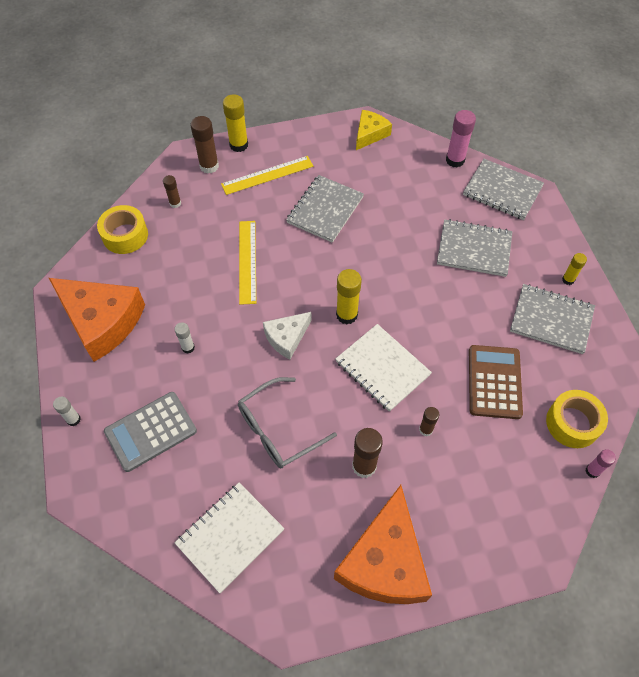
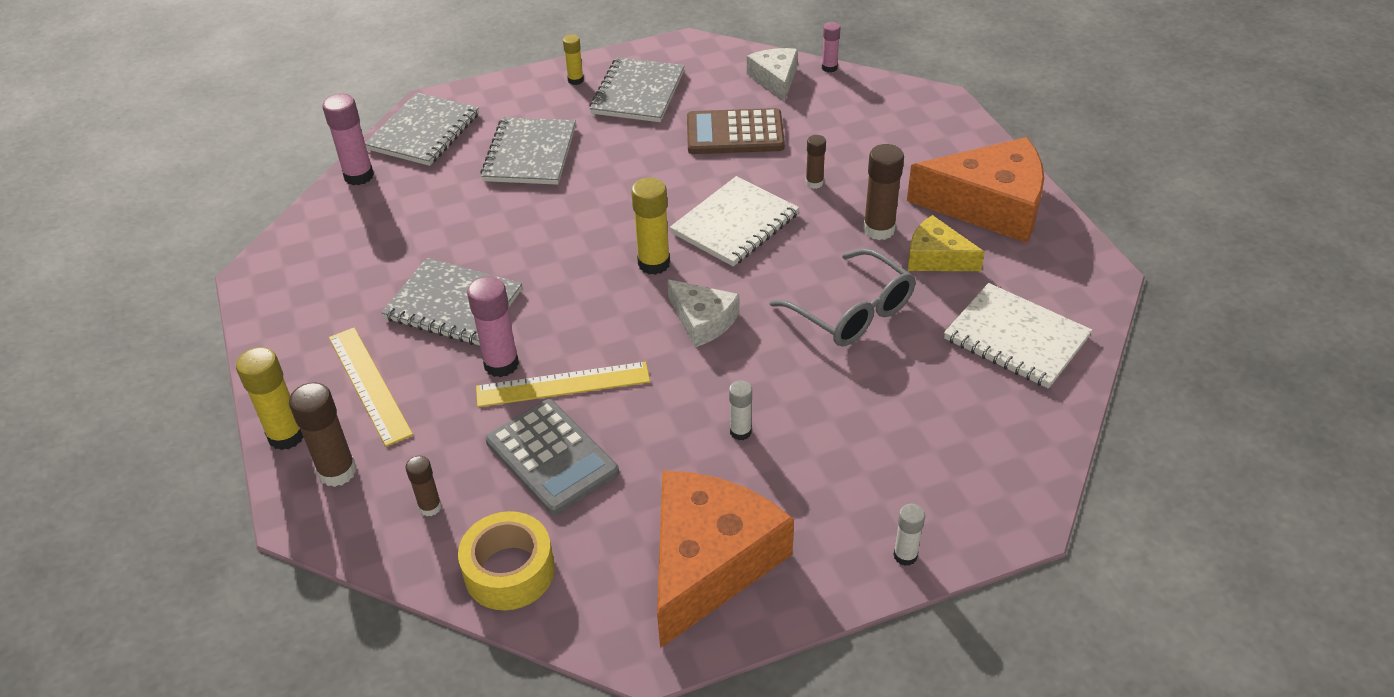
camera: 95 degrees left, 15 degrees down
grey calculator [104,392,197,472] -> grey calculator moved to [485,399,619,515]
yellow cheese [356,110,392,150] -> yellow cheese moved to [908,215,985,271]
yellow tape [546,390,608,448] -> white cheese [747,48,798,101]
none -> pink glue stick [467,276,519,377]

